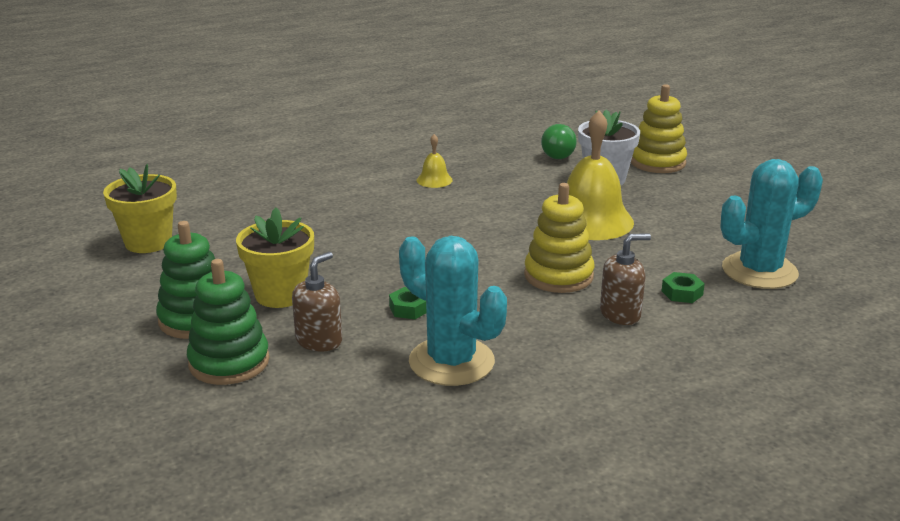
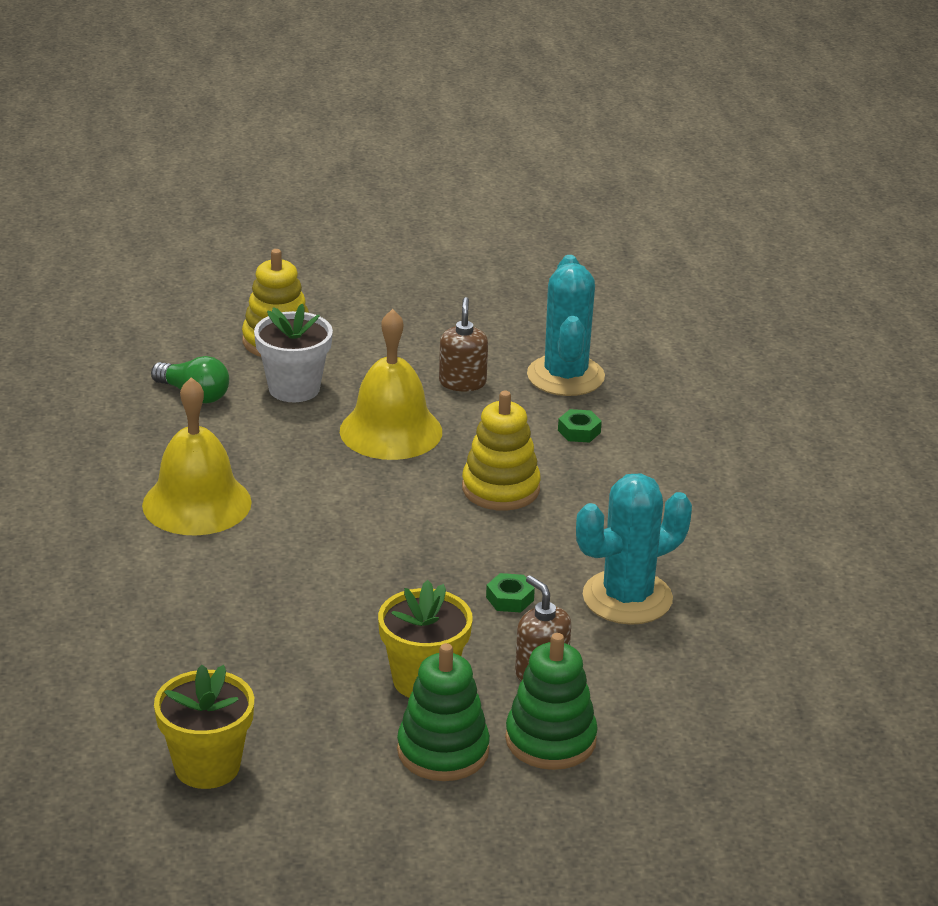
camera: 70 degrees left, 5 degrees up
yellow bell [416,134,453,188] -> yellow bell [142,377,252,535], size x2.17
brown soap dispenser [600,234,651,325] -> brown soap dispenser moved to [439,297,488,391]

